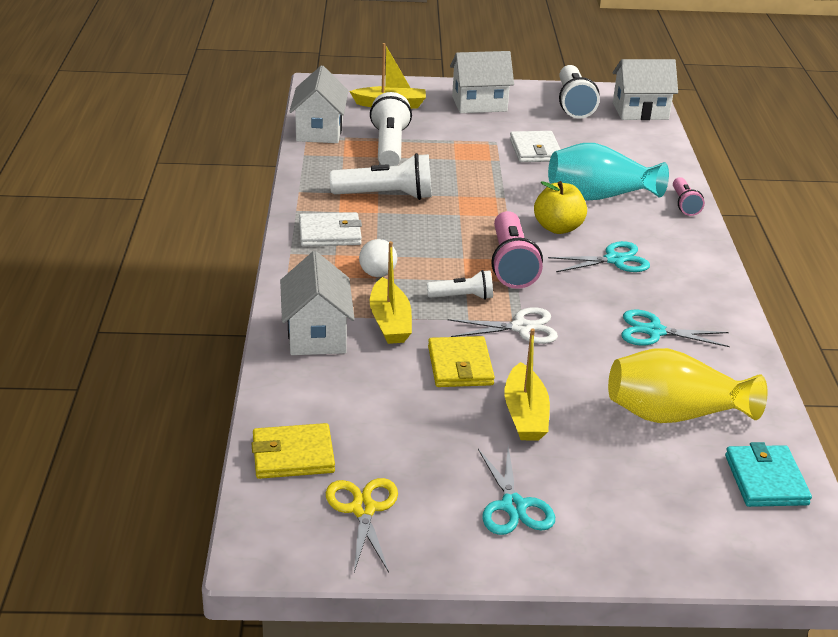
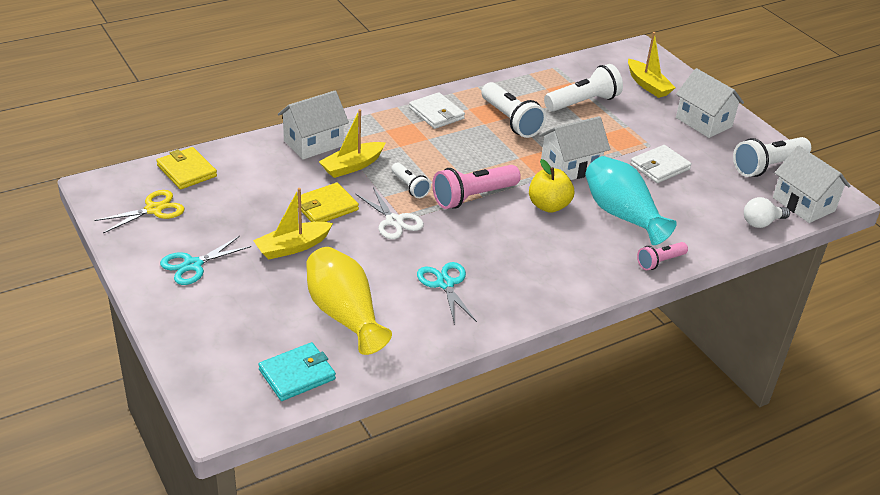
camera: 60 degrees right, 5 degrees up
white house [289,66,349,143] -> white house moved to [539,116,610,180]
white light bulb [359,239,397,277] -> white light bulb moved to [744,197,790,228]
turquoise scissors [548,241,650,272] -> none

